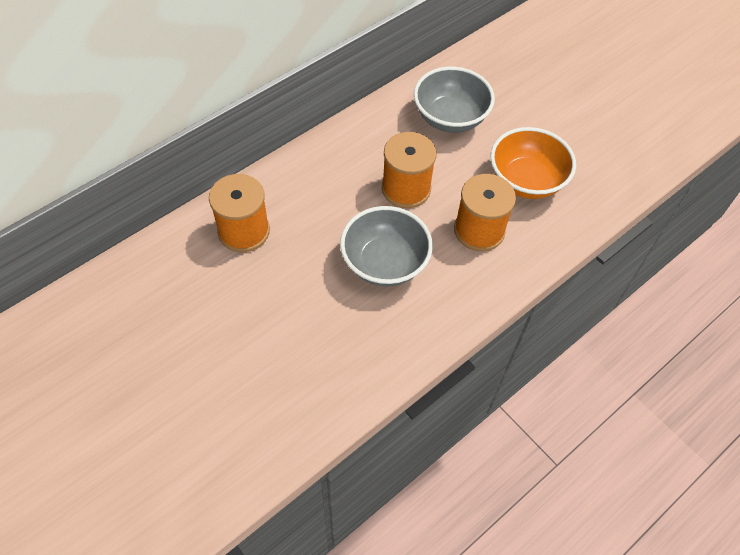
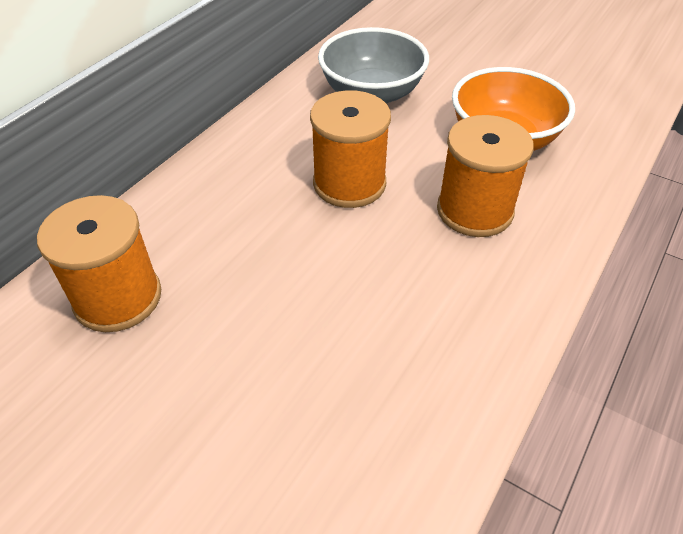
camera: 15 degrees left, 10 degrees down
grey bowl [340,206,433,287] -> none

